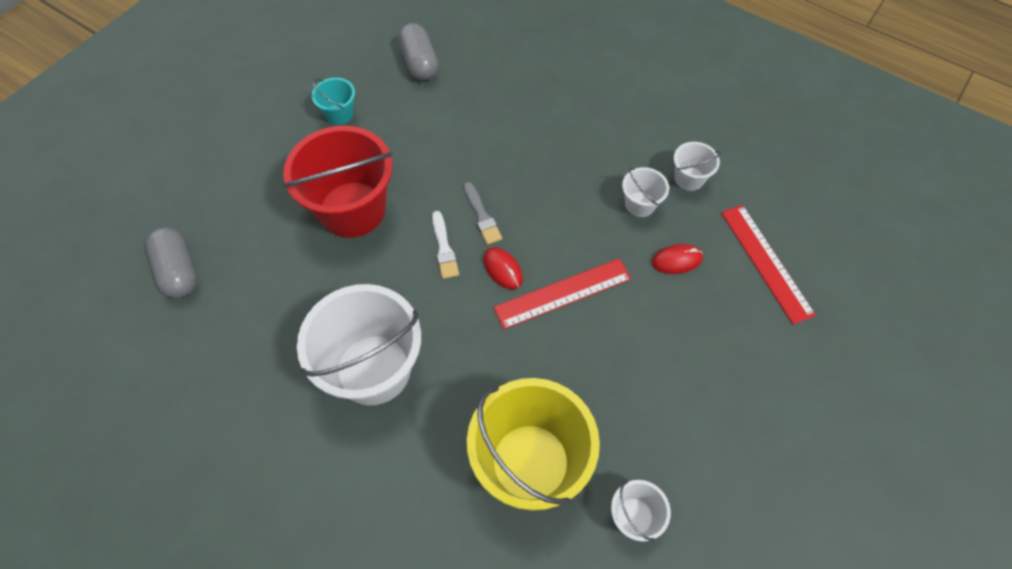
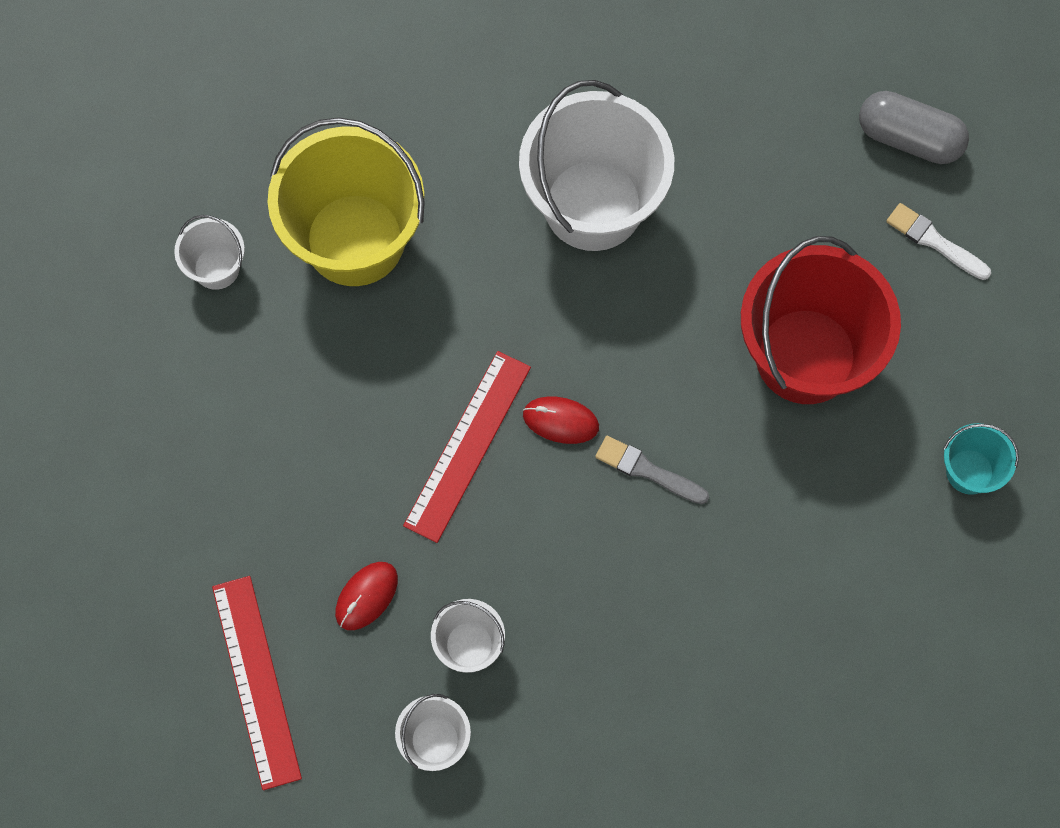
camera: 140 degrees right, 10 degrees up
grey capsule [398,23,438,80] -> none
white brush [432,211,459,279] -> white brush moved to [886,203,991,280]
red ruler [721,205,816,324] -> red ruler turned 45 degrees clockwise [212,576,302,790]

